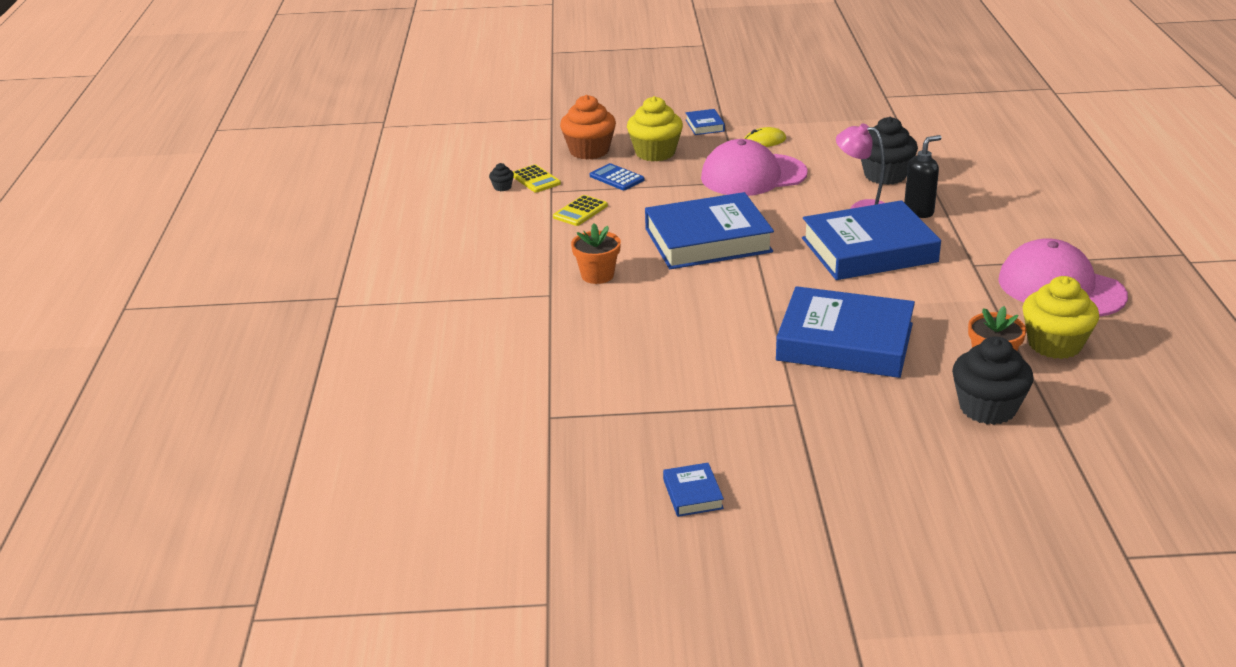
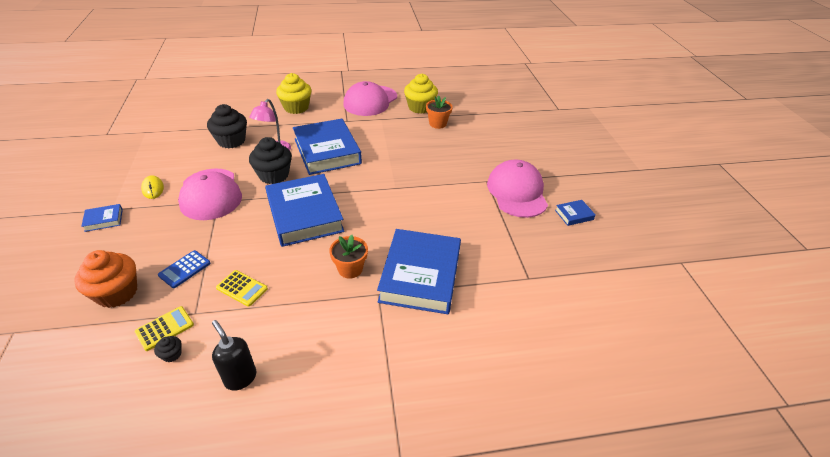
camera: 100 degrees left, 10 degrees up
yellow cupcake [627,96,683,161] -> yellow cupcake moved to [276,73,312,114]
blue book [776,286,915,378] -> blue book moved to [377,229,461,314]
black soap dispenser [904,135,942,218] -> black soap dispenser moved to [212,320,256,391]
black cupcake [952,336,1034,425] -> black cupcake moved to [249,137,292,184]
none -> pink cap [487,160,548,218]

